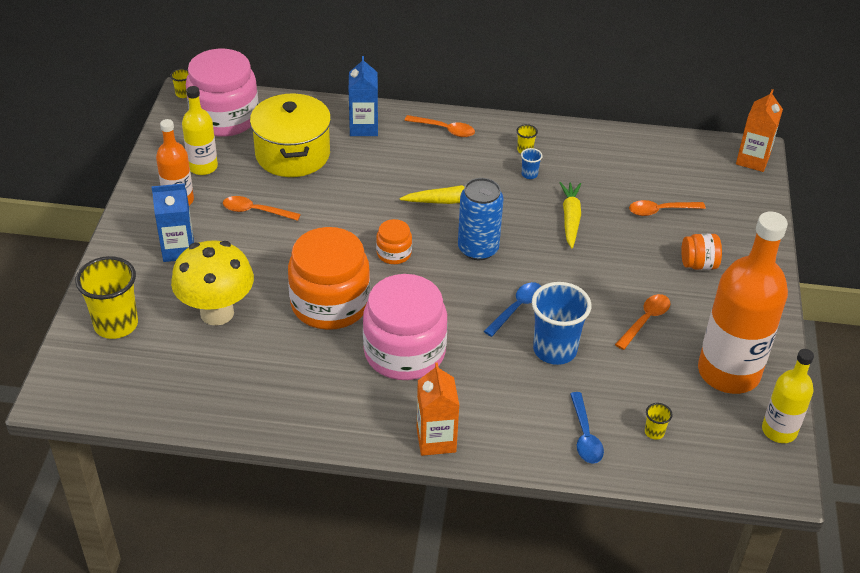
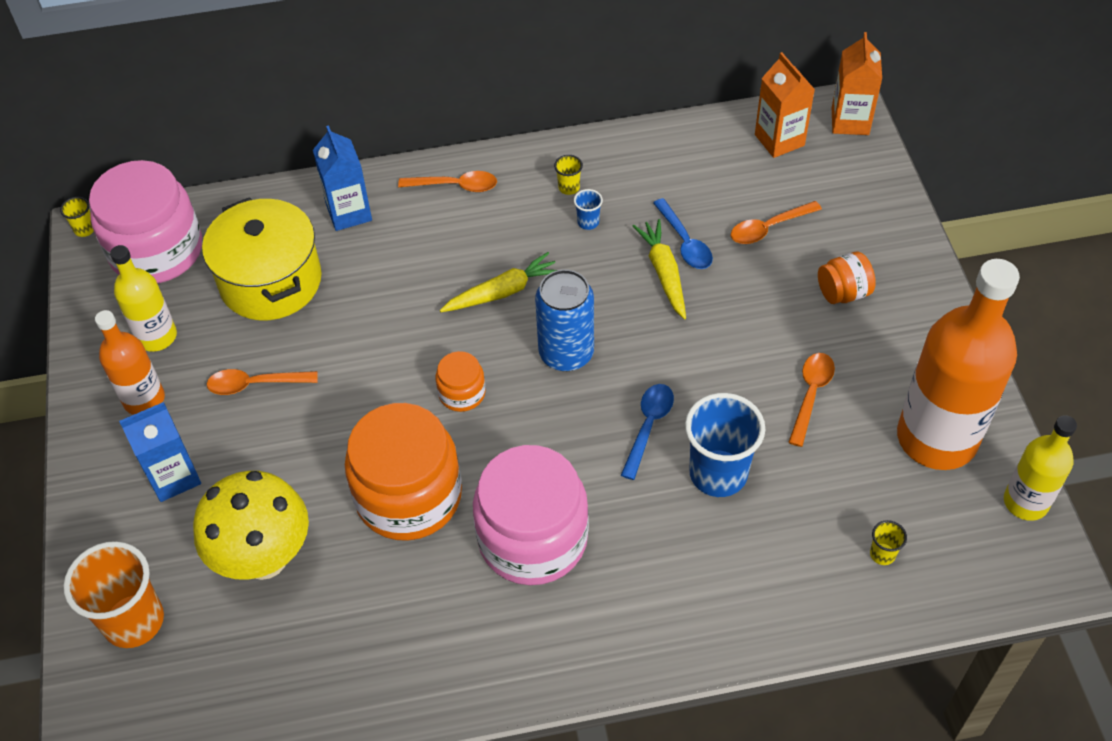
camera: 15 degrees left, 10 degrees up
yellow cup [75,256,138,339] -> orange cup [63,541,164,648]
orange carton [417,363,460,456] -> orange carton moved to [755,52,815,158]
blue spoon [570,392,604,464] -> blue spoon moved to [653,198,713,269]

